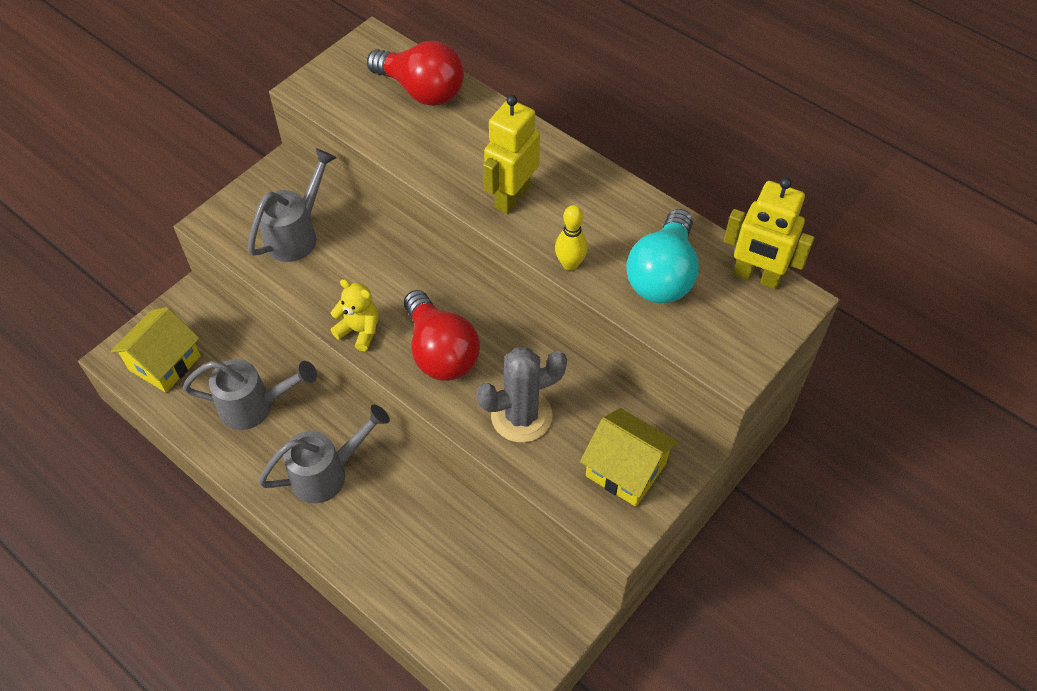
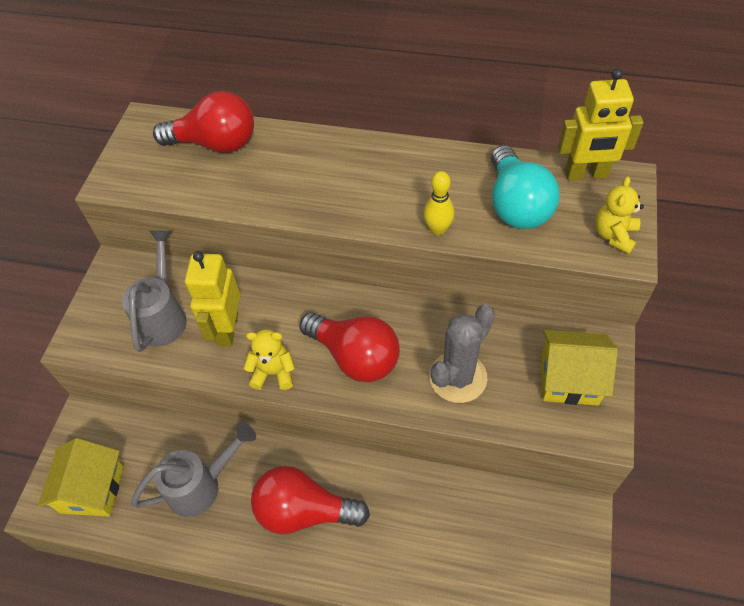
camera: 25 degrees left, 0 degrees up
grey watering can [258,405,390,503] -> red light bulb [251,466,370,534]
yellow robot [483,95,540,214] -> yellow robot moved to [185,251,240,347]
none -> yellow teddy bear [595,176,644,254]

